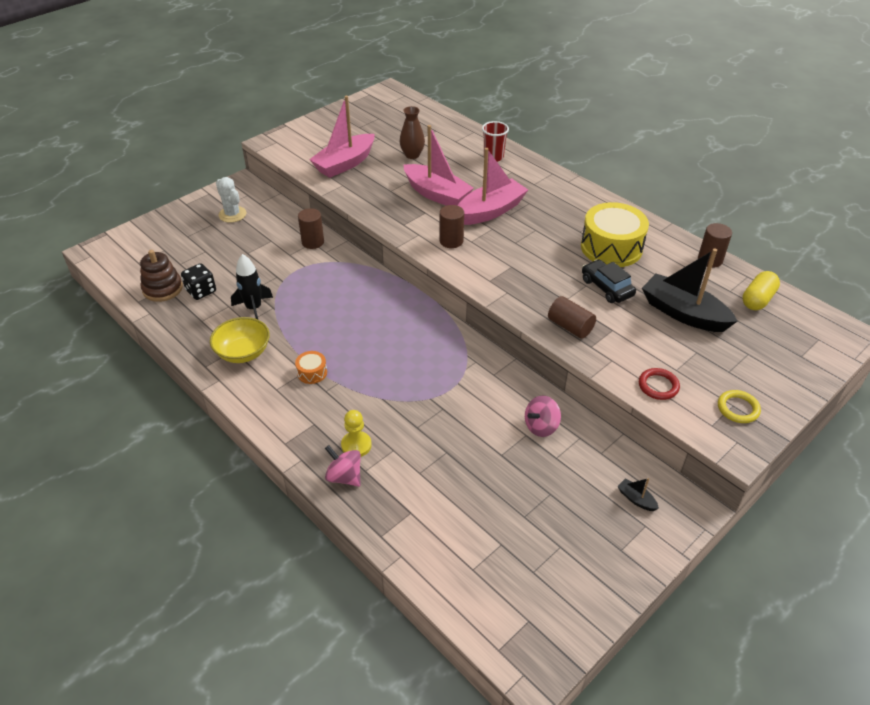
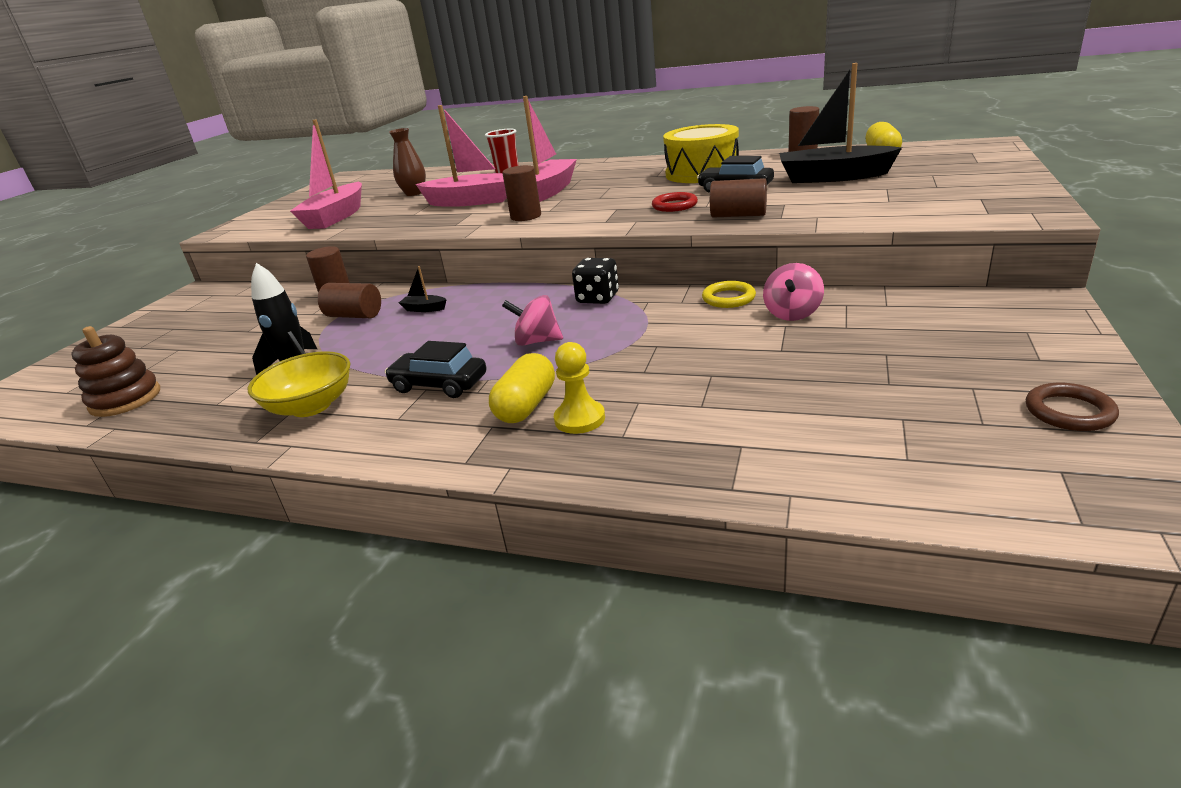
camera: 25 degrees left, 15 degrees down
black dice [181,263,216,300] -> black dice moved to [572,258,619,304]
white cactus [216,177,246,222] -> none
orange drum [295,351,327,384] -> black car [385,341,486,398]
pink spinning top [325,445,361,487] -> pink spinning top moved to [502,295,563,346]
black boat [617,478,659,511] -> black boat moved to [399,266,446,312]
red ring [639,368,680,400] -> red ring moved to [652,192,698,212]
yellow ring [718,390,761,423] -> yellow ring moved to [702,281,756,308]
none -> brown cylinder [318,283,381,318]
none -> yellow capsule [489,353,555,423]
none -> brown ring [1026,383,1119,431]

